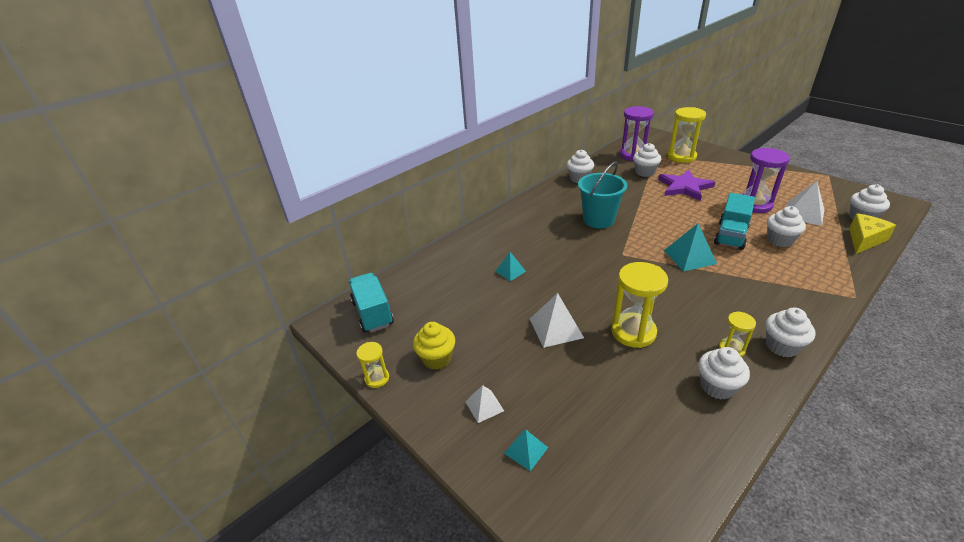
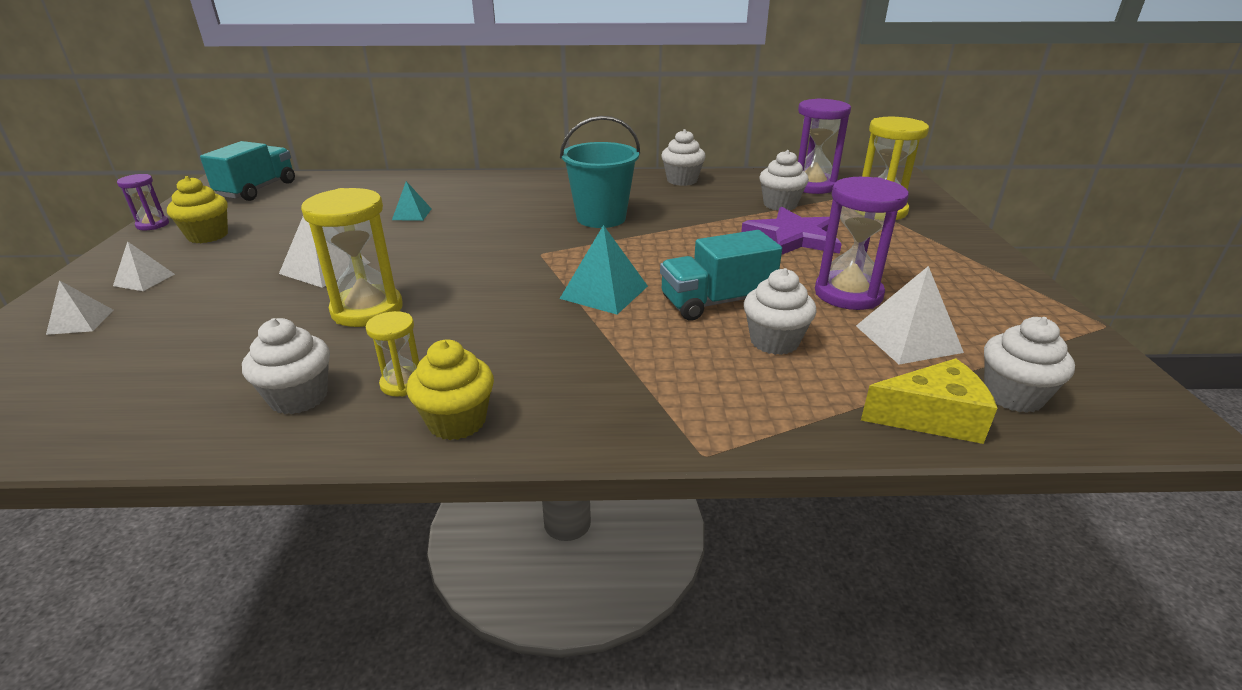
camera: 40 degrees right, 5 degrees down
yellow hourglass [356,342,389,388] -> purple hourglass [117,174,169,230]
turquoise pyramid [504,430,548,471] -> white pyramid [46,280,113,335]
white cupcake [765,307,815,357] -> yellow cupcake [407,340,494,440]

